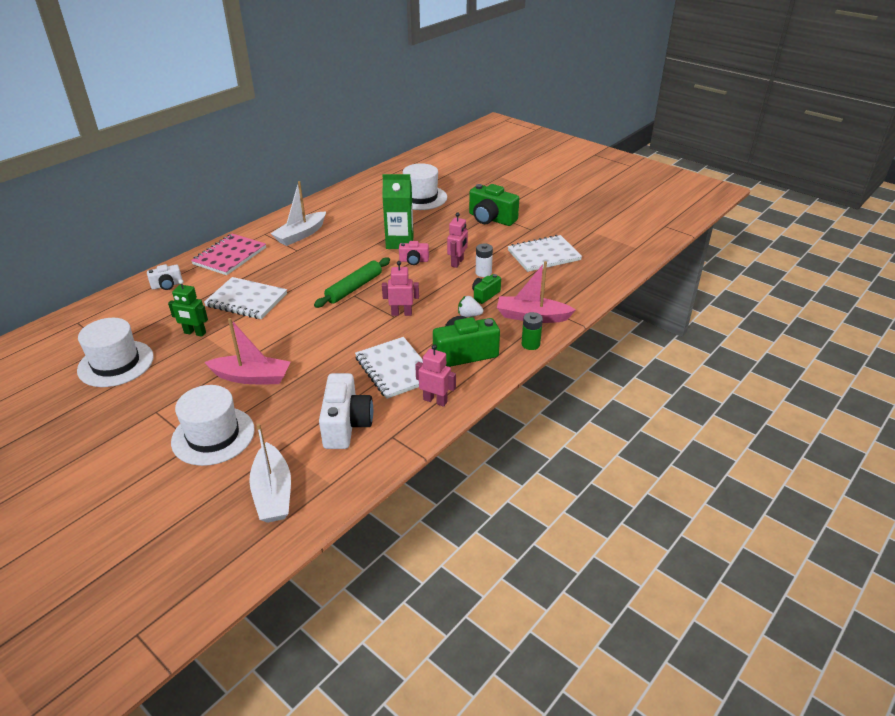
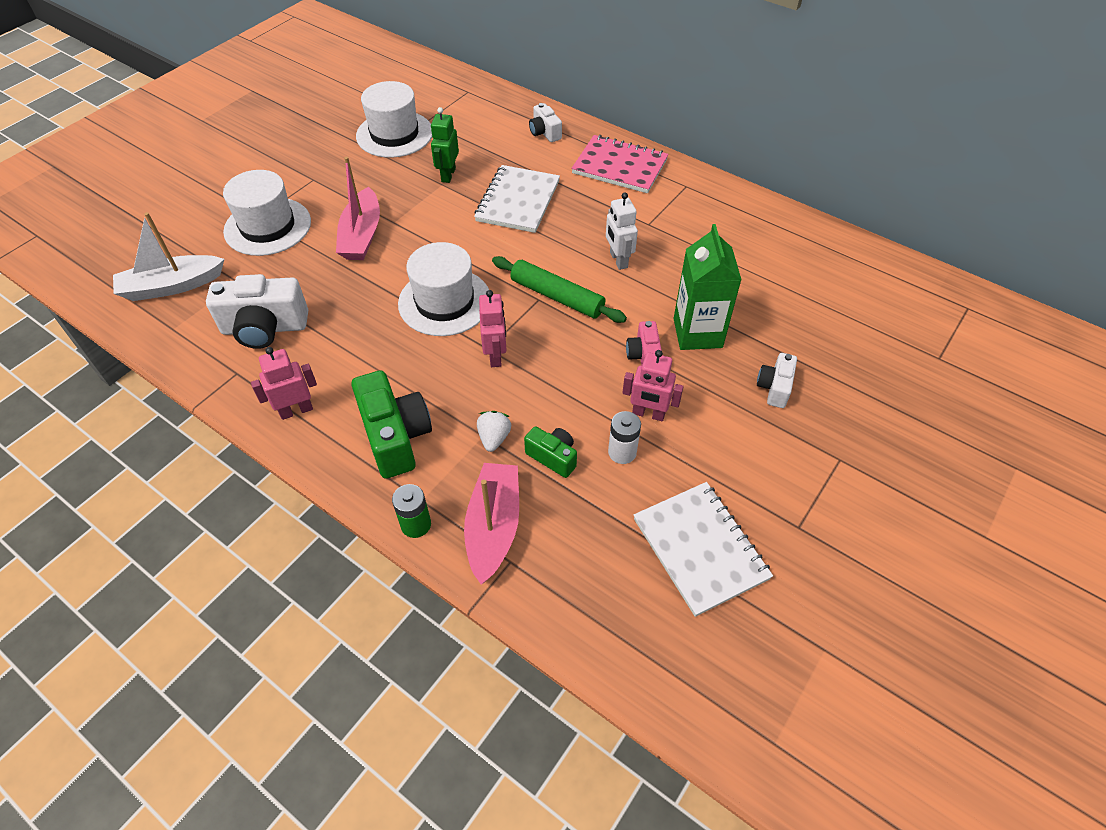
camera: 85 degrees right, 15 degrees up
white boat [270,181,326,246] -> none
white notebook [355,337,423,399] -> none
white hat [403,163,447,210] -> white hat moved to [398,242,489,336]
pink robot [415,344,456,407] -> pink robot turned 135 degrees counterclockwise [251,347,317,420]
green camera [469,184,519,226] -> none
none -> white robot [606,193,638,270]
none -> white camera [757,353,797,408]

